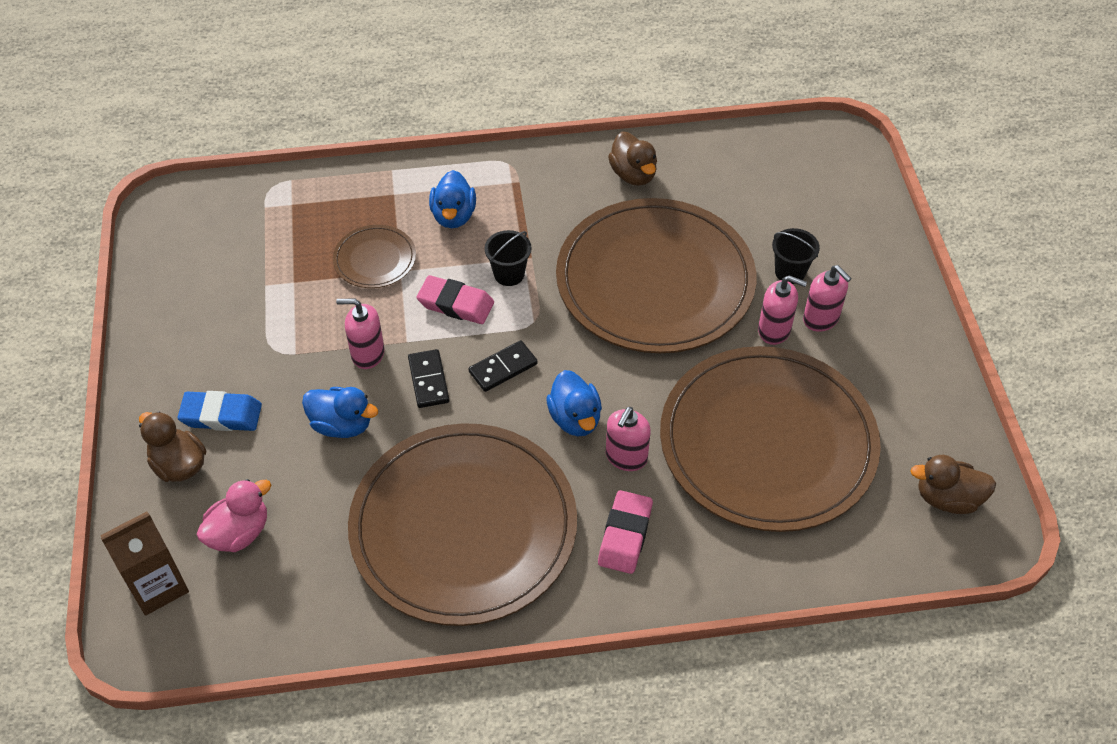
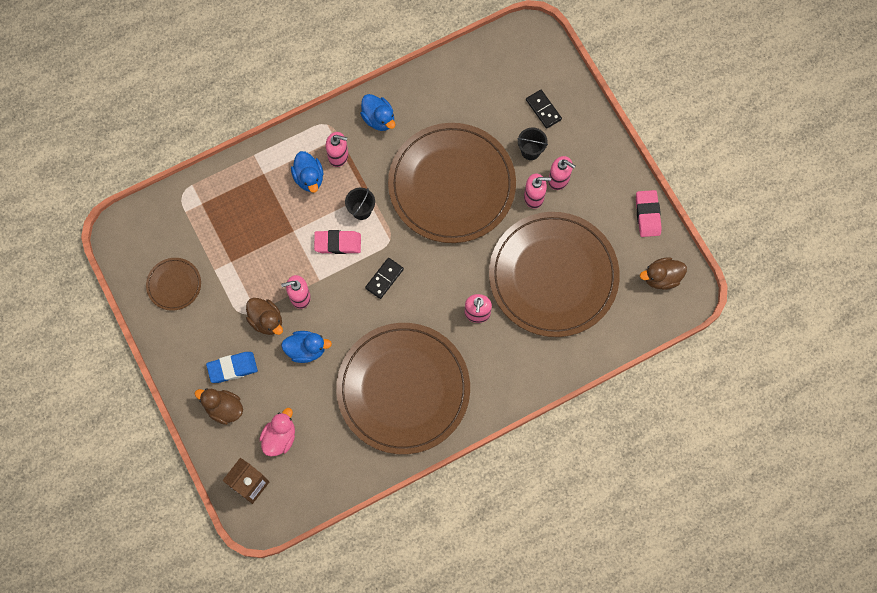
camera: 20 degrees left, 20 degrees up
brown plate [333,225,416,288] -> brown plate moved to [146,258,201,311]
black domino [408,349,449,408] -> black domino moved to [526,90,562,129]
blue duck [546,370,602,436] -> blue duck moved to [360,94,395,131]
pink eraser [598,490,653,574] -> pink eraser moved to [636,190,662,237]
brown duck [608,131,657,186] -> brown duck moved to [246,298,283,335]
none -> pink soap dispenser [326,132,348,167]

